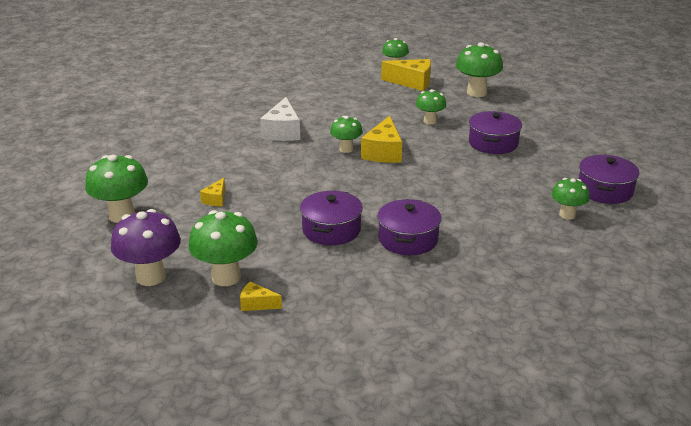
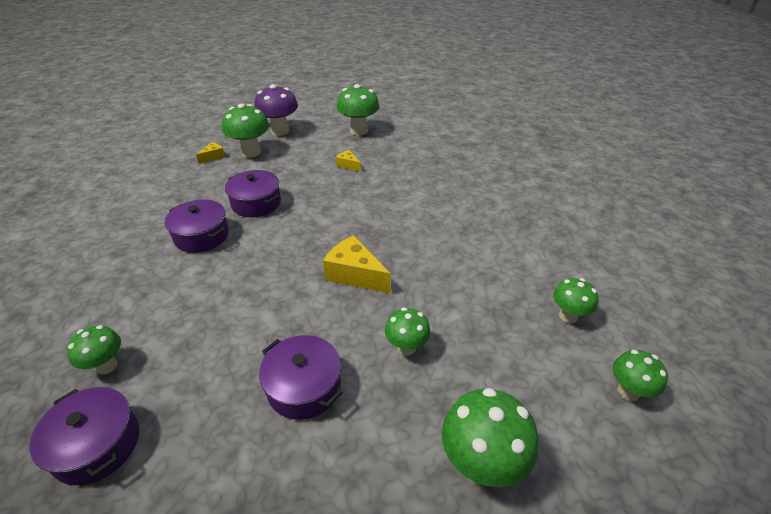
camera: 115 degrees right, 10 degrees up
white cheese [260,97,300,141] -> none
green mushroom [330,116,363,153] -> green mushroom moved to [553,278,598,323]
yellow cheese [381,59,431,91] -> none

